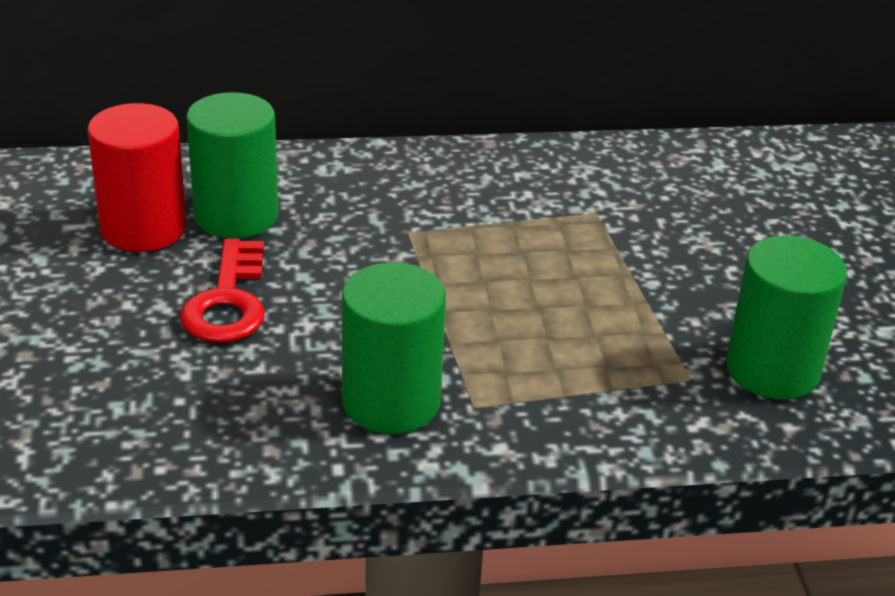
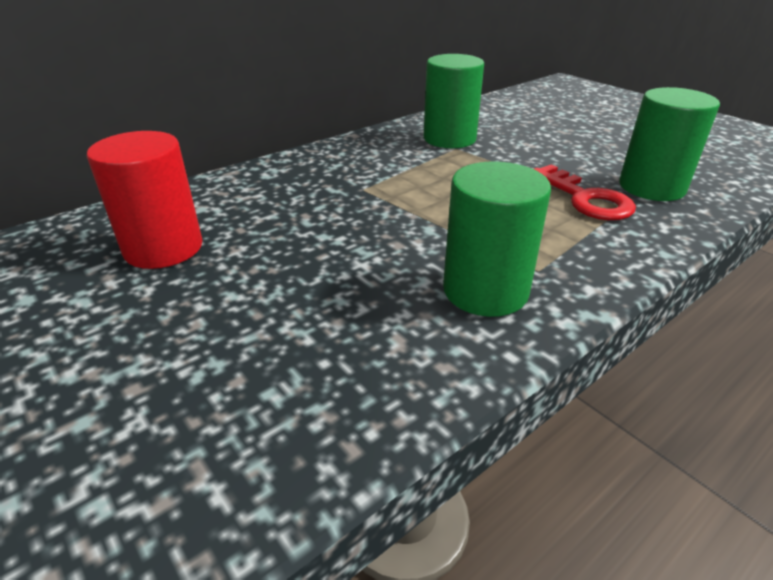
camera: 30 degrees left, 0 degrees up
red key [180,239,265,343] -> red key moved to [534,164,636,220]
green cylinder [186,92,278,239] -> green cylinder moved to [424,54,484,148]

